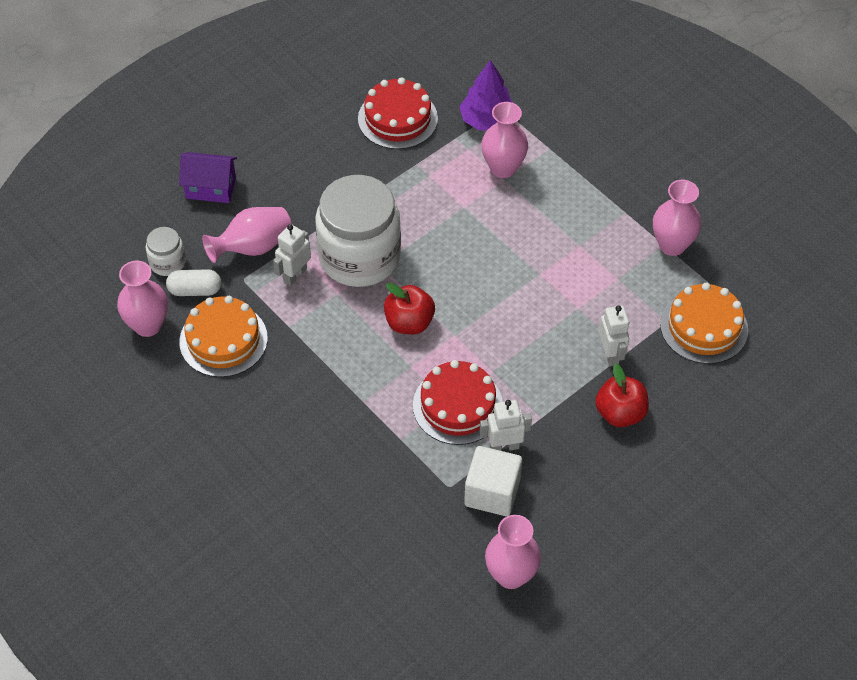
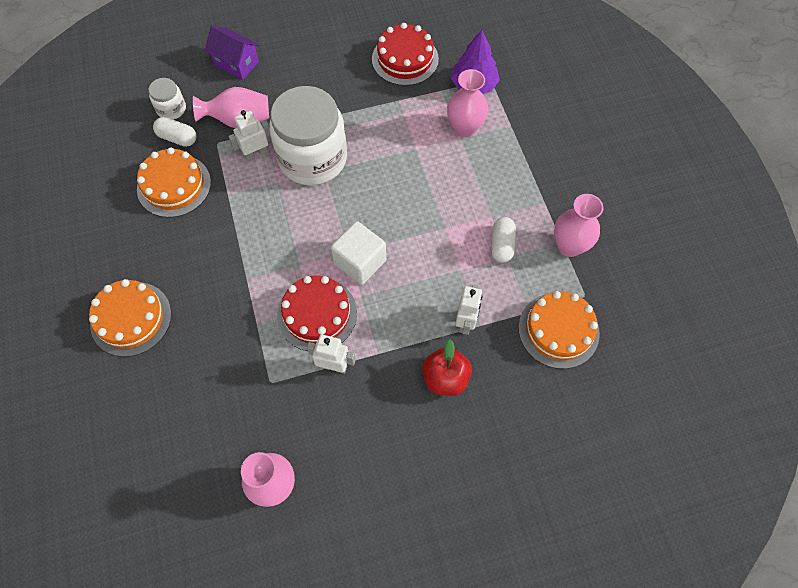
camera: 25 degrees right, 10 degrees up
pink vase [117,261,168,337] -> none
red apple [384,283,435,334] -> none
white cube [464,446,522,516] -> white cube moved to [331,221,386,285]
none -> orange cake [89,279,172,357]
none -> white capsule [491,217,516,263]

